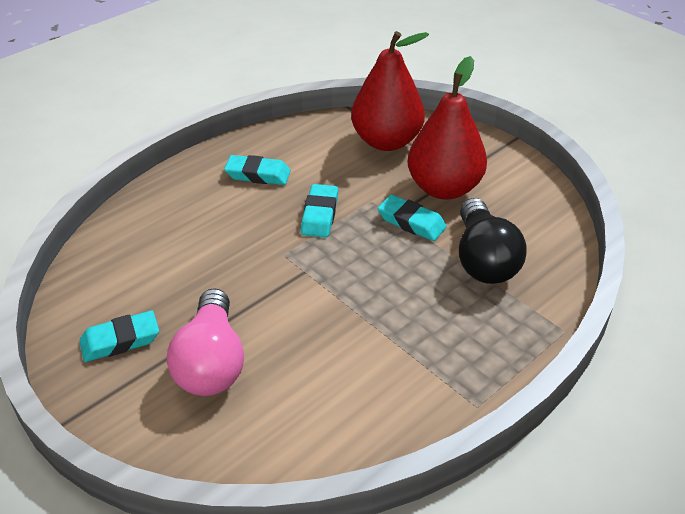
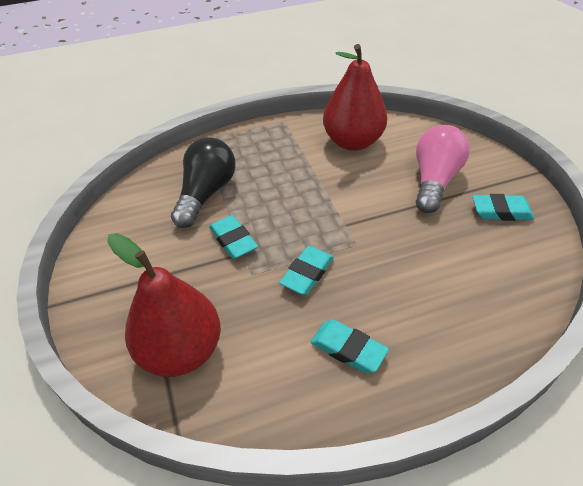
camera: 155 degrees left, 5 degrees up
red pear [408,56,487,200] -> red pear moved to [323,44,387,151]

